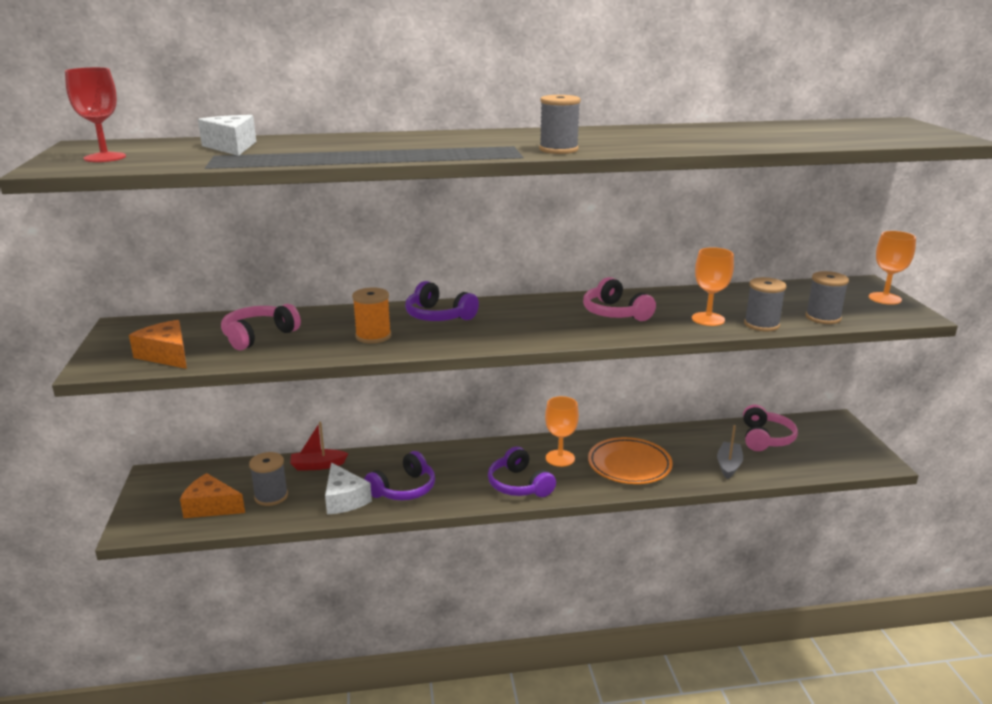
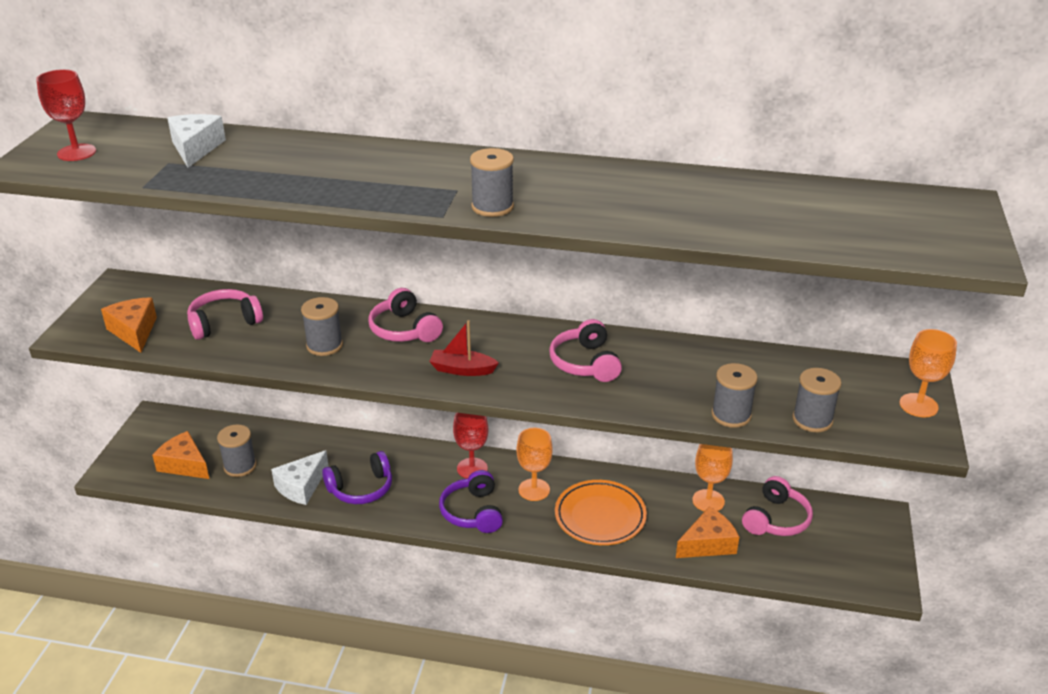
camera: 20 degrees right, 10 degrees up
red boat [290,422,348,471] -> red boat moved to [429,320,499,376]
white cheese [325,463,372,515] -> white cheese turned 45 degrees clockwise [271,450,329,505]
orange spool [352,287,391,344] -> grey spool [301,297,343,356]
purple headphones [405,281,479,321] -> pink headphones [368,288,443,342]
orange goblet [692,247,734,326] -> orange goblet moved to [692,444,733,512]
grey boat [717,425,743,479] -> orange cheese [676,506,739,558]
none -> red goblet [453,413,488,479]

